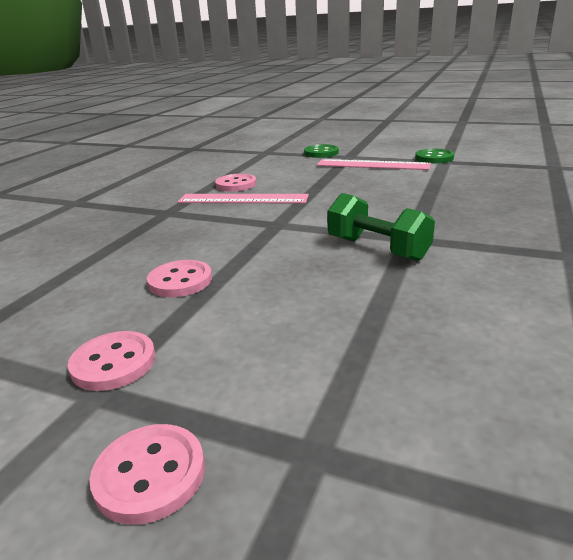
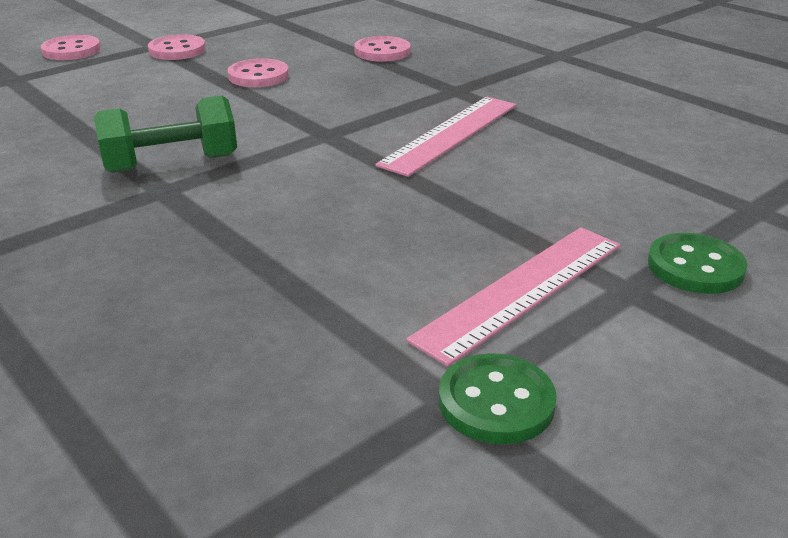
camera: 115 degrees right, 5 degrees up
pink button [215,174,256,192] -> pink button moved to [354,36,410,62]

